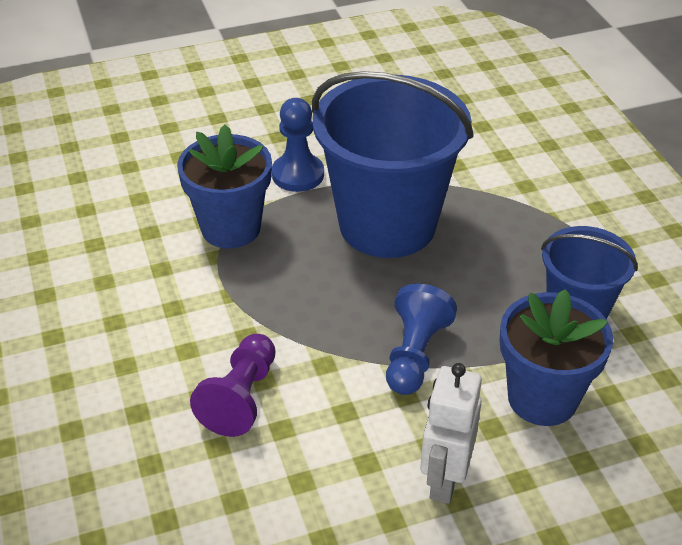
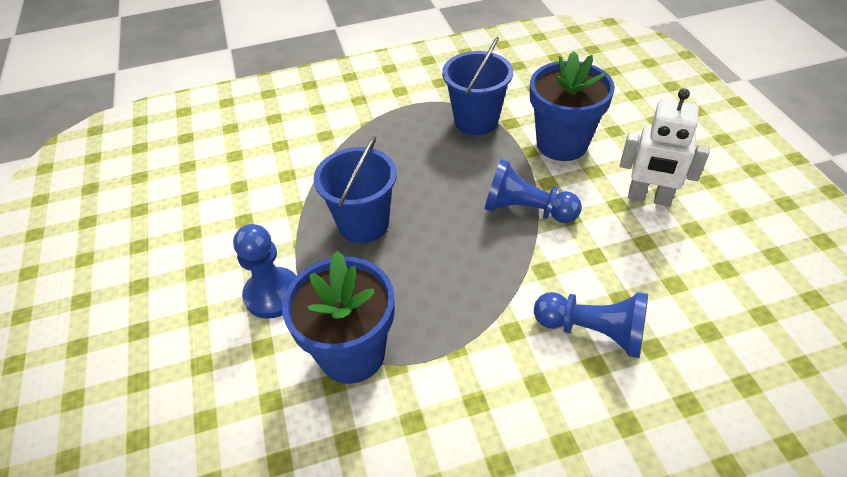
camera: 85 degrees left, 5 degrees up
purple pawn [190,334,276,437] -> blue pawn [534,292,648,358]
blue bucket [312,71,474,258] -> blue bucket [314,136,397,243], size x0.56

